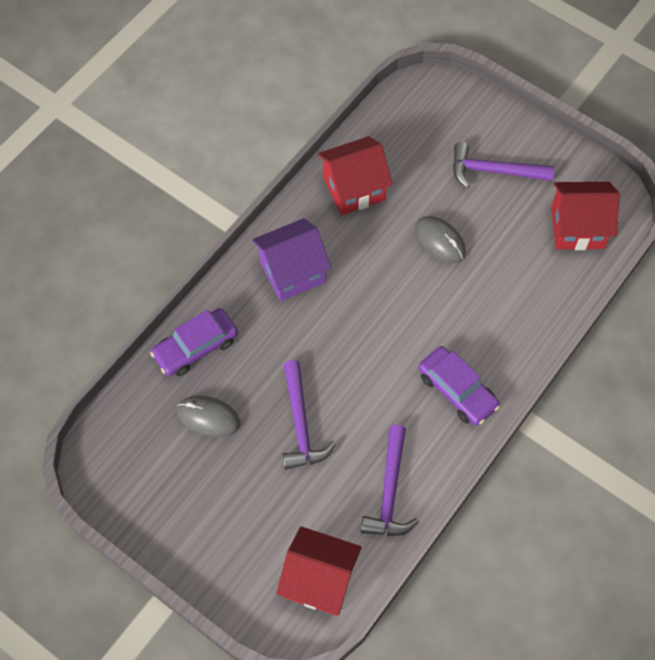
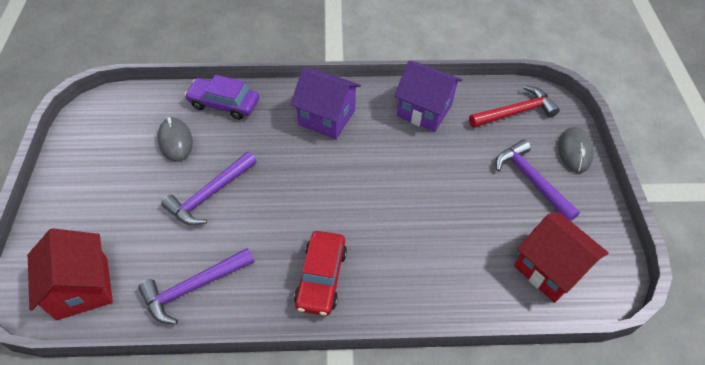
camera: 50 degrees right, 10 degrees down
red house [318,136,393,215] -> purple house [394,60,462,132]
grey mouse [415,216,466,263] -> grey mouse moved to [558,127,594,173]
purple car [418,346,500,426] -> red car [294,231,347,316]
none -> red hammer [469,85,560,128]

